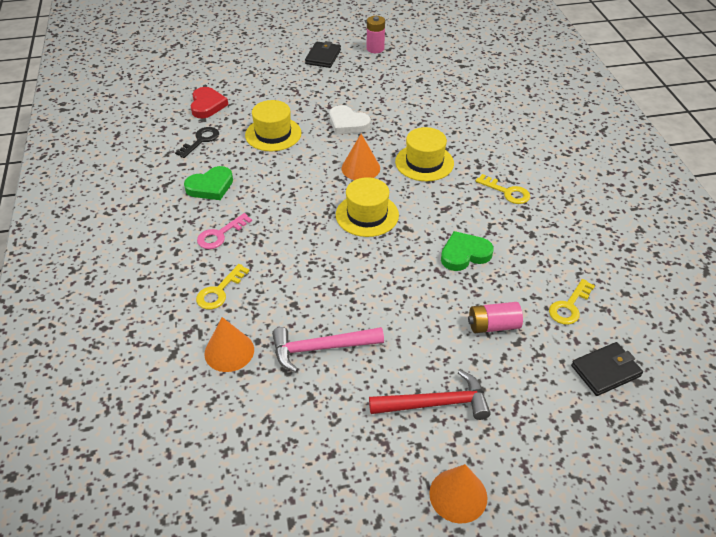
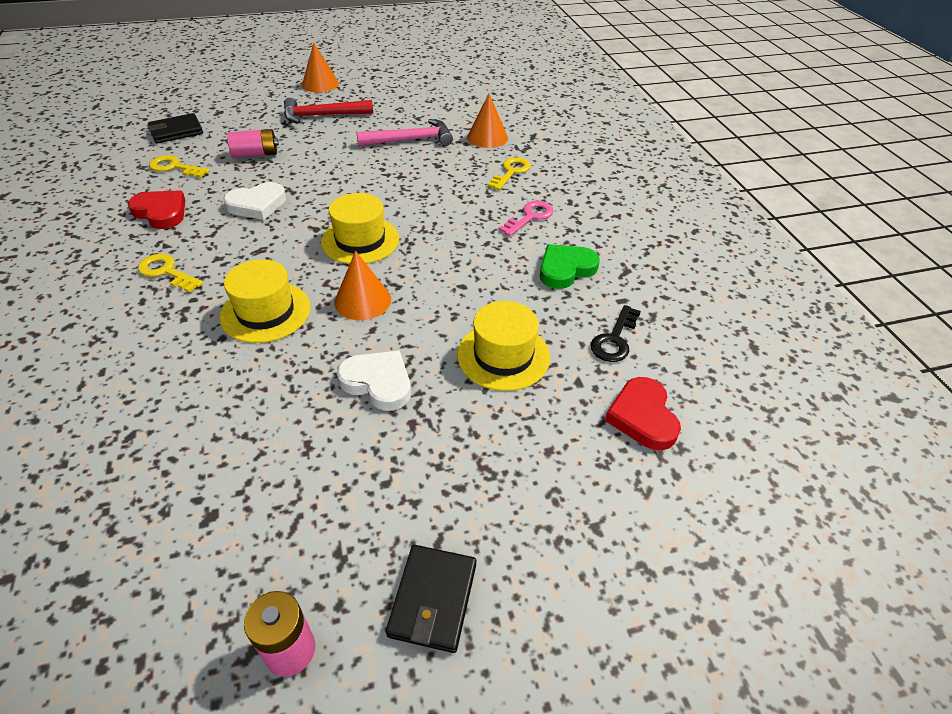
camera: 175 degrees right, 0 degrees up
green heart [441,231,494,271] -> white heart [223,182,286,220]
yellow key [549,279,595,325] -> yellow key turned 105 degrees counterclockwise [149,155,210,178]
none -> red heart [128,190,185,229]

